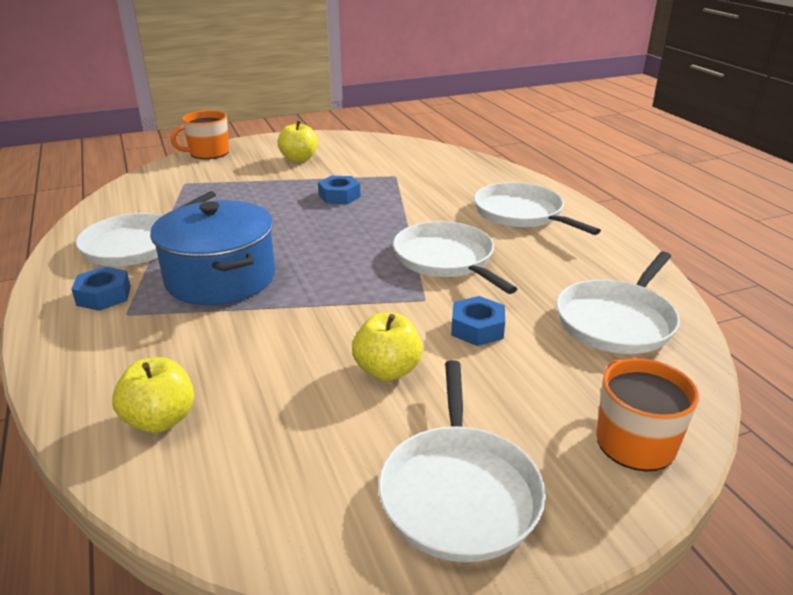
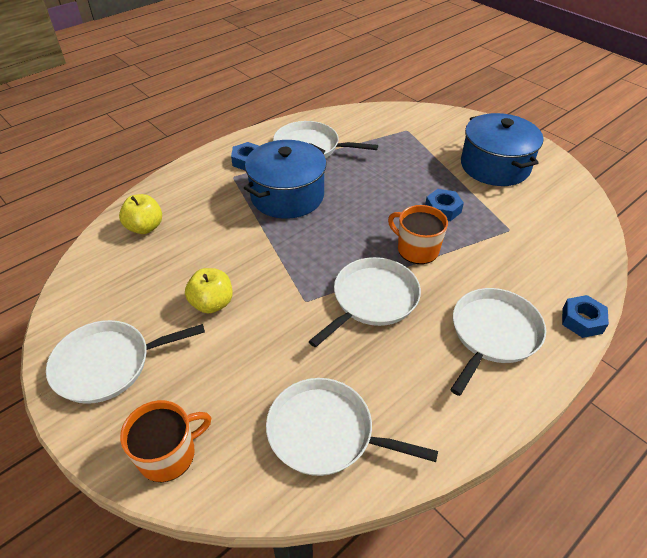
camera: 70 degrees right, 15 degrees up
orange mug [171,110,229,159] -> orange mug moved to [388,205,448,264]
yellow apple [278,121,318,163] -> blue pot [461,113,543,186]
blue nut [451,296,505,346] -> blue nut moved to [562,295,609,338]

